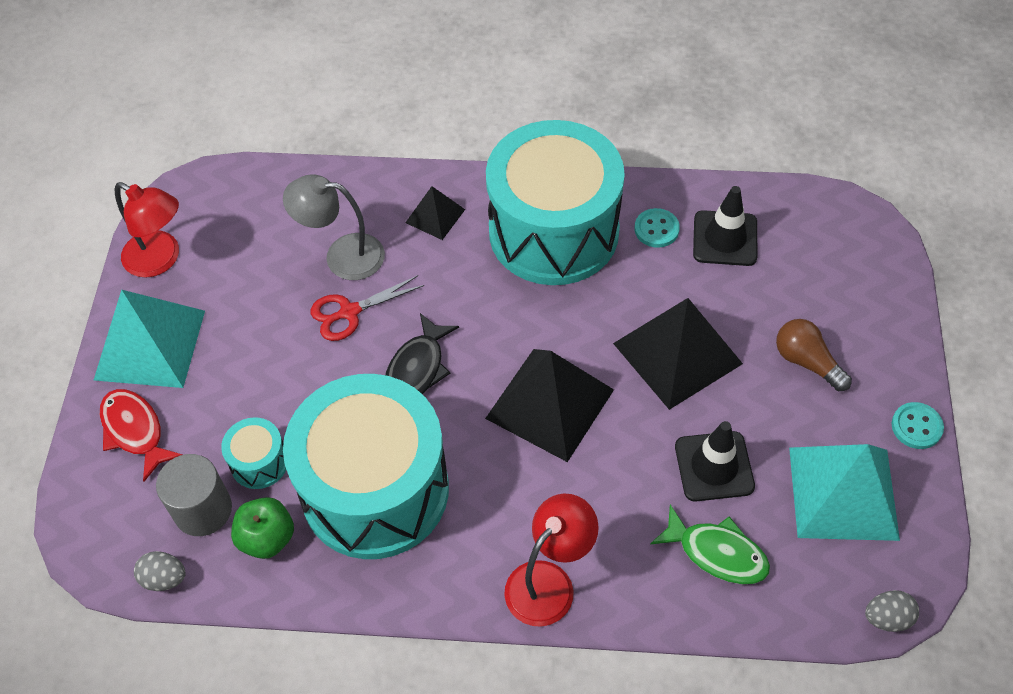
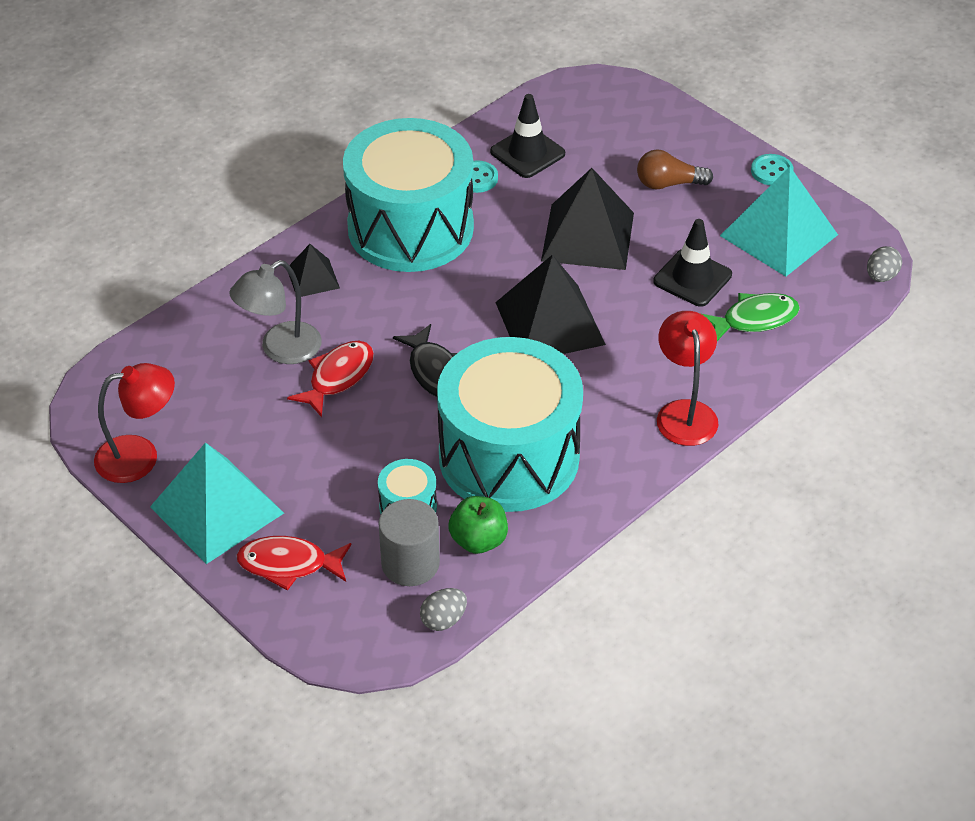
camera: 50 degrees left, 10 degrees down
red scissors [310,275,424,341] -> red fish [287,341,374,417]

